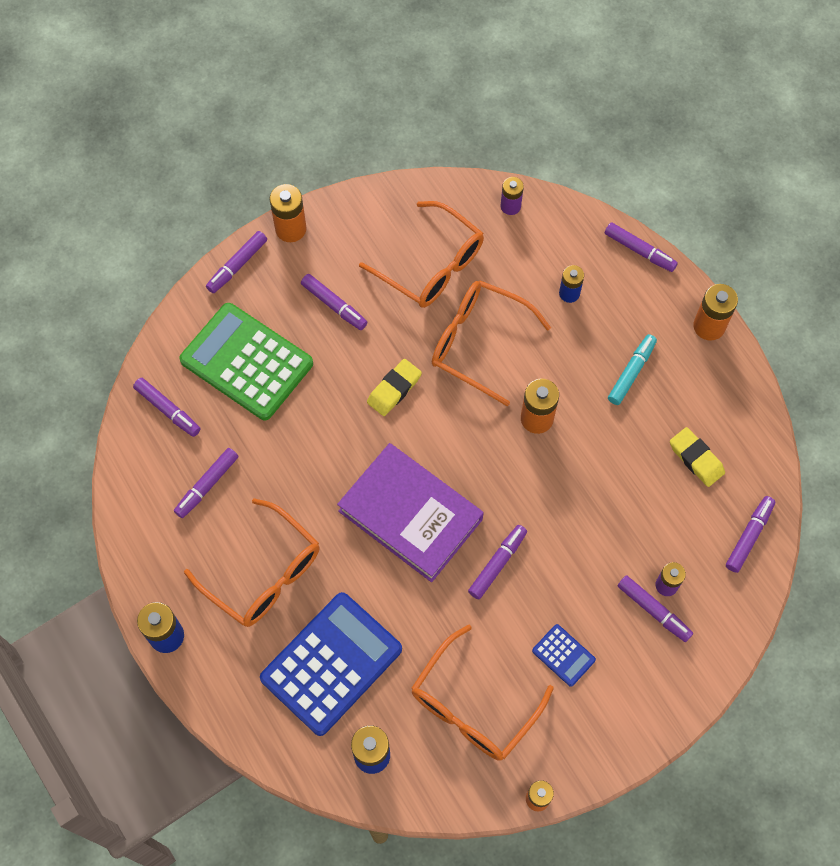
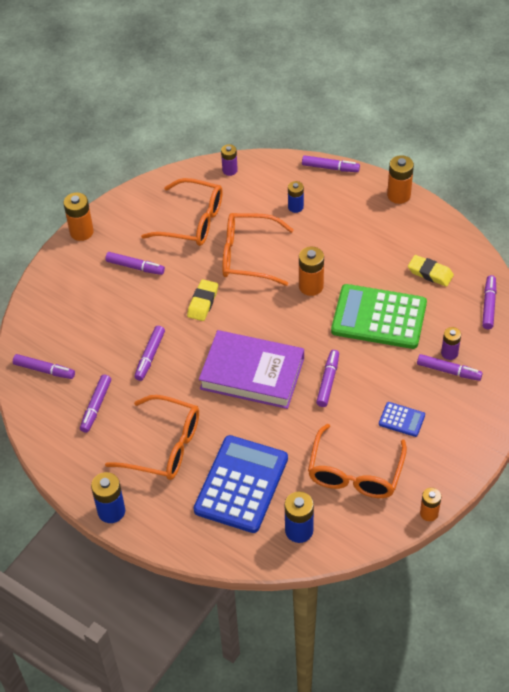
camera: 20 degrees left, 15 degrees down
green calculator [179,303,313,420] -> green calculator moved to [331,284,427,349]
purple marker [206,231,267,293] -> purple marker moved to [134,326,165,381]
turquoise marker [608,334,657,405] -> none

